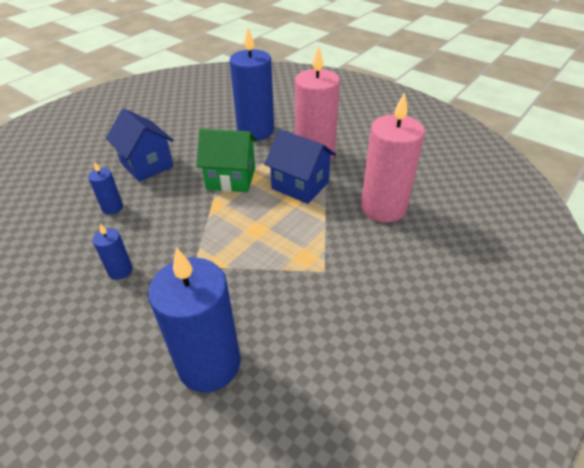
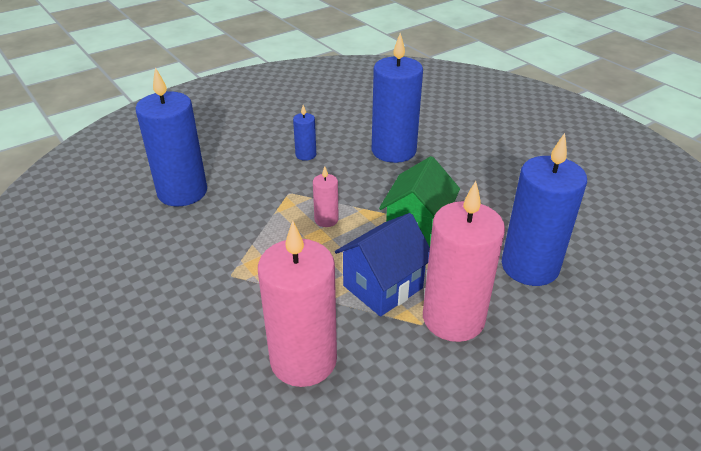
camera: 105 degrees right, 5 degrees down
blue candle [88,161,123,214] -> blue candle [372,33,423,163], size x2.17
blue house [106,108,174,182] -> none
none -> pink candle [313,166,339,227]

